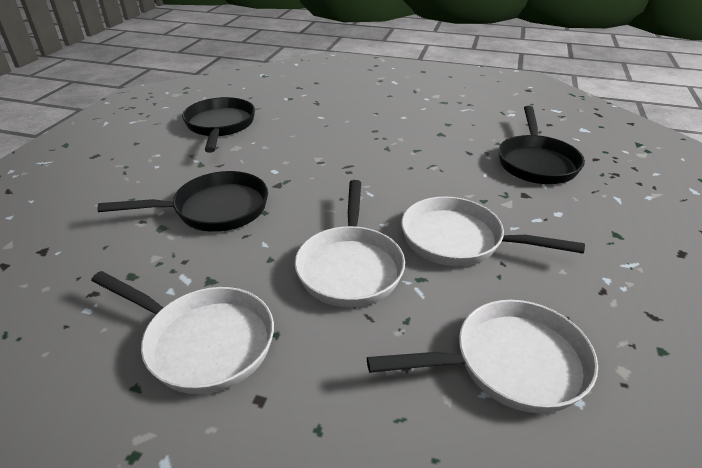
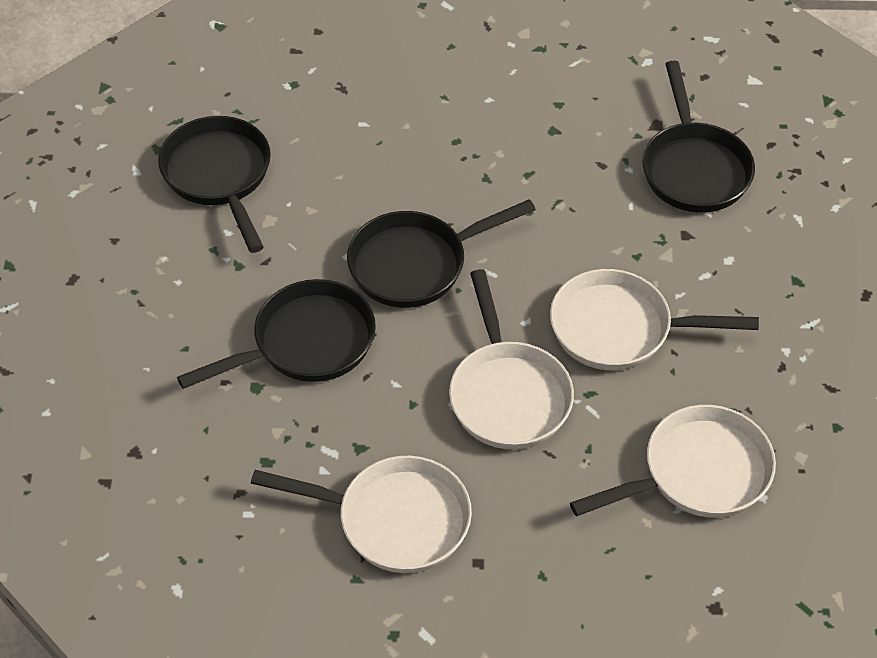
camera: 15 degrees left, 15 degrees up
none -> black pan [347,199,536,308]

